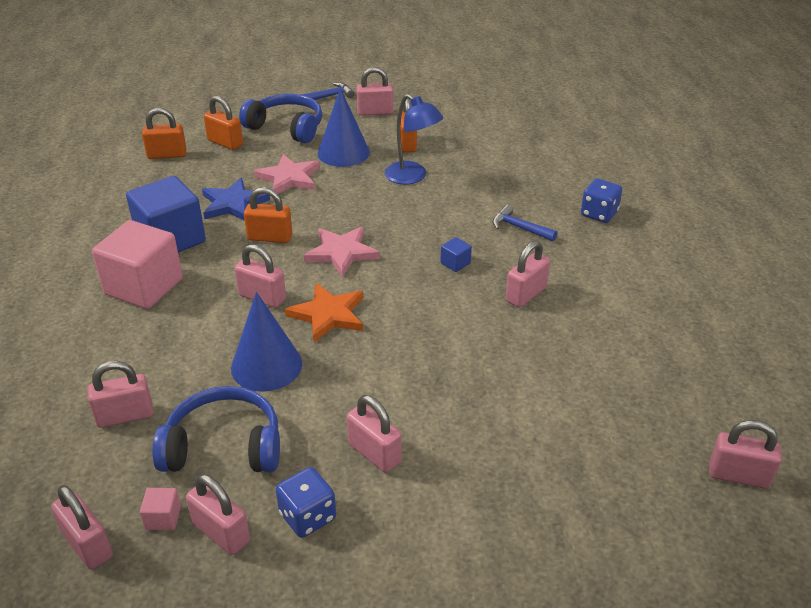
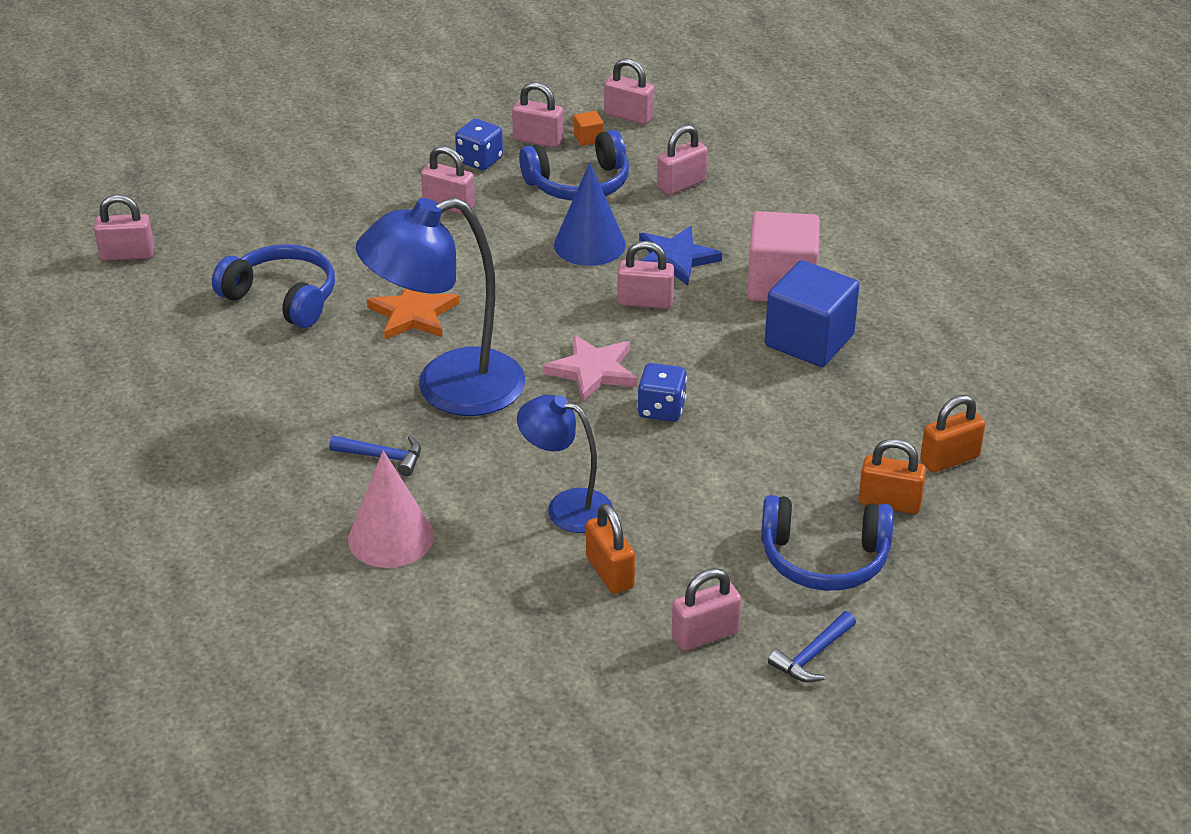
camera: 160 degrees right, 0 degrees up
pink cube [140,488,181,530] -> orange cube [574,111,604,146]
blue star [202,178,270,221] -> blue star moved to [639,226,722,286]
orange padlock [244,187,293,243] -> none
pink star [254,154,320,194] -> none
orange star [285,283,363,342] -> orange star moved to [367,288,459,340]
blue cone [318,88,370,167] -> none
blue cube [440,237,472,272] -> blue lamp [356,197,525,416]
pink padlock [506,241,550,308] -> none
blue dice [581,178,622,223] -> blue dice moved to [637,363,687,422]
none -> blue headphones [212,244,335,328]
none -> pink cone [348,450,434,568]

